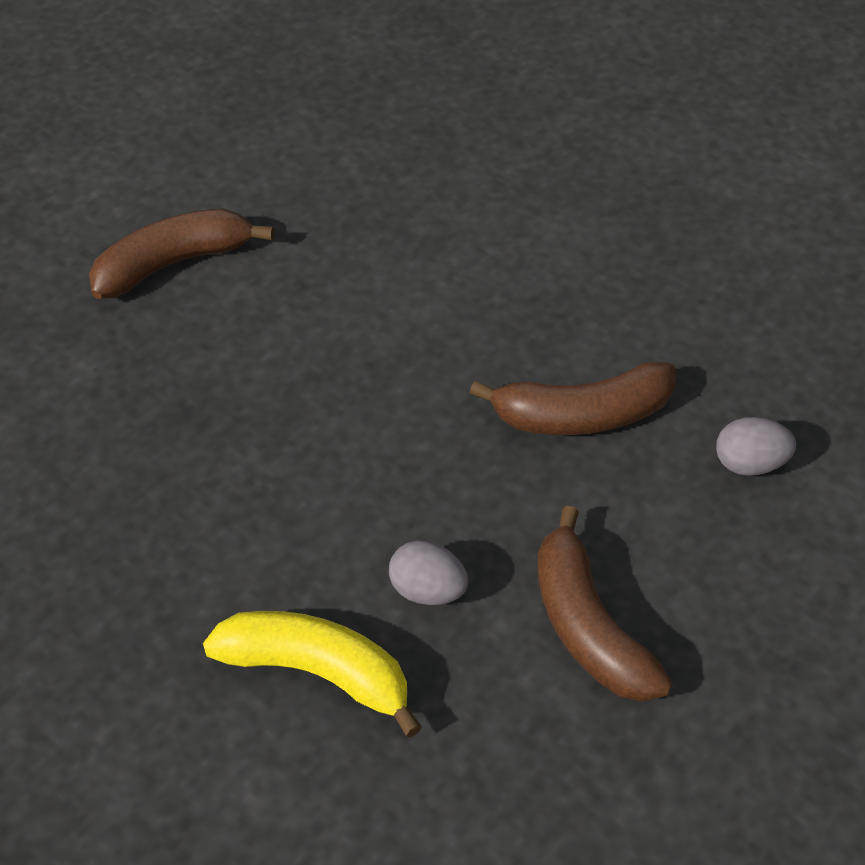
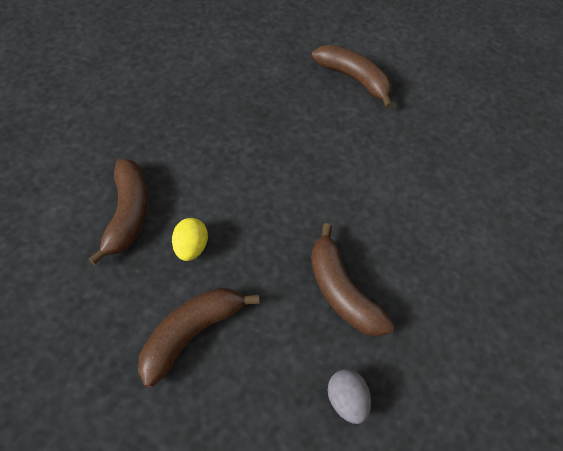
camera: 65 degrees right, 5 degrees up
yellow banana [203,611,422,737] -> brown banana [89,159,148,265]
grey egg [389,541,468,605] -> yellow egg [172,218,208,261]

